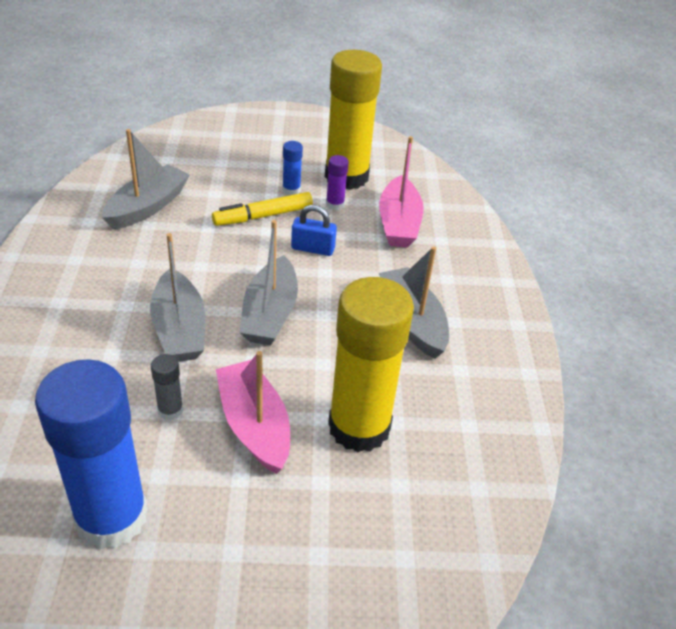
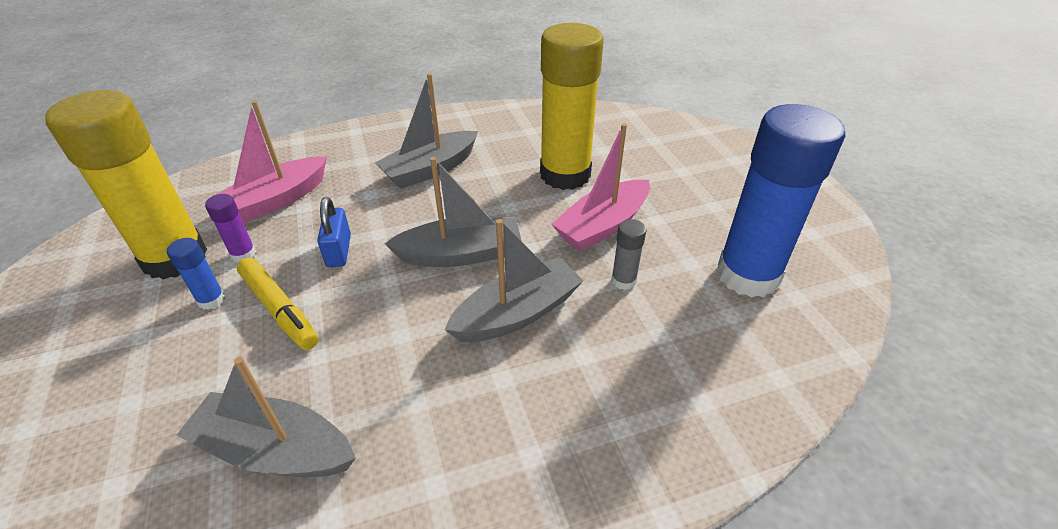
camera: 105 degrees left, 0 degrees up
pink boat [379,136,424,247] -> pink boat turned 150 degrees clockwise [208,101,327,224]

